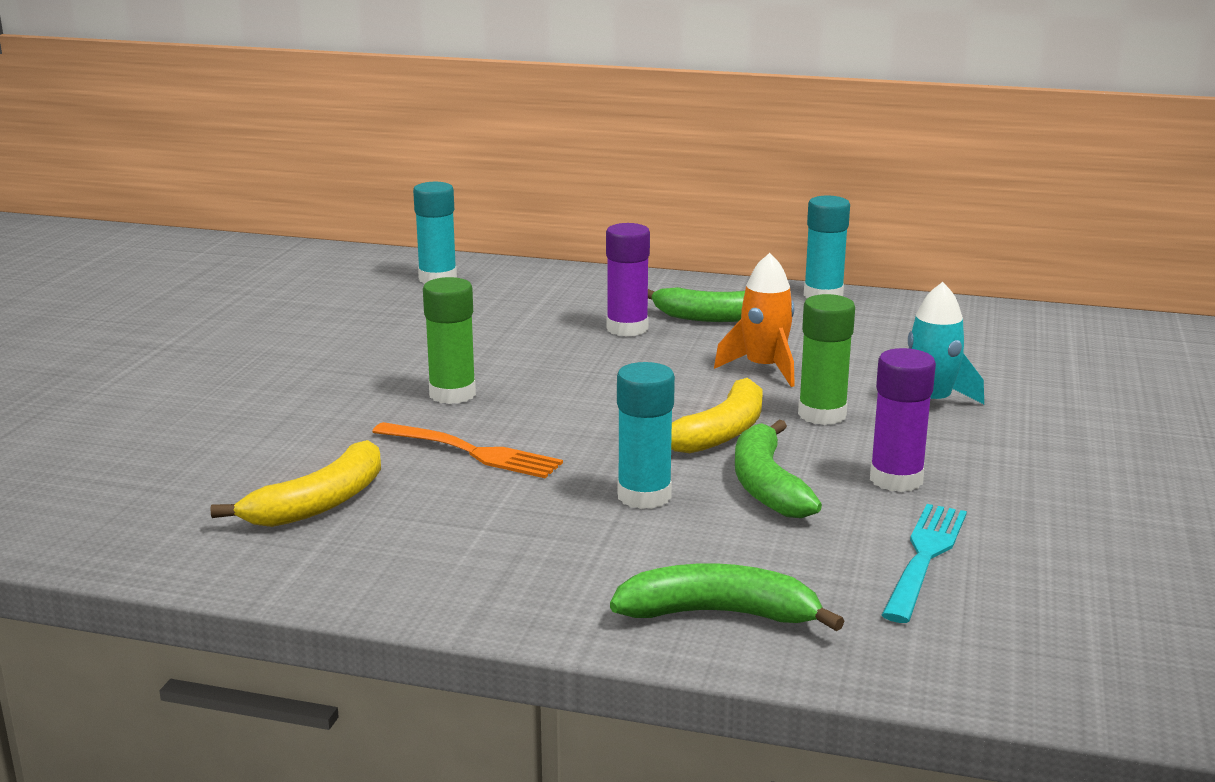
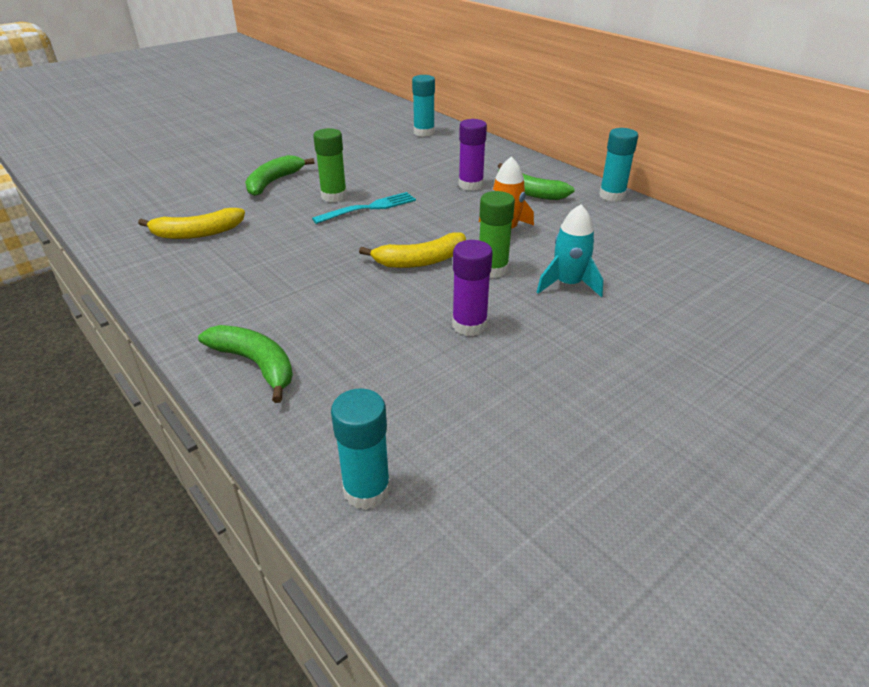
camera: 35 degrees right, 15 degrees up
orange fork [372,422,563,478] -> none
turquoise glue stick [617,362,675,509] -> turquoise glue stick moved to [331,389,391,510]
green banana [735,420,822,518] -> green banana moved to [245,155,315,196]
turquoise fork [882,504,967,623] -> turquoise fork moved to [312,192,416,224]

